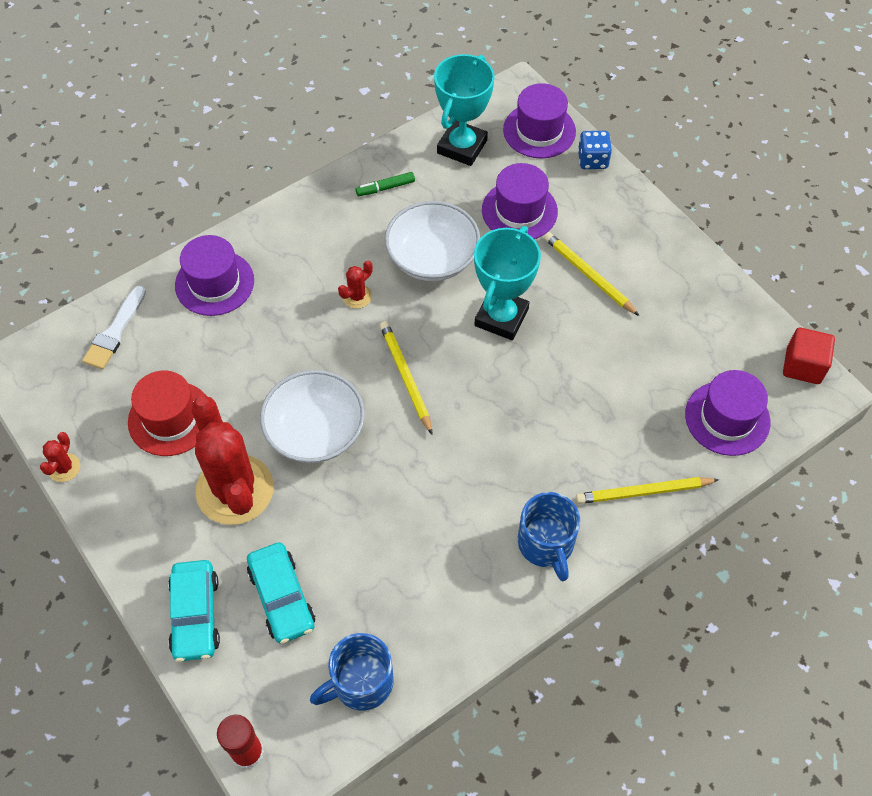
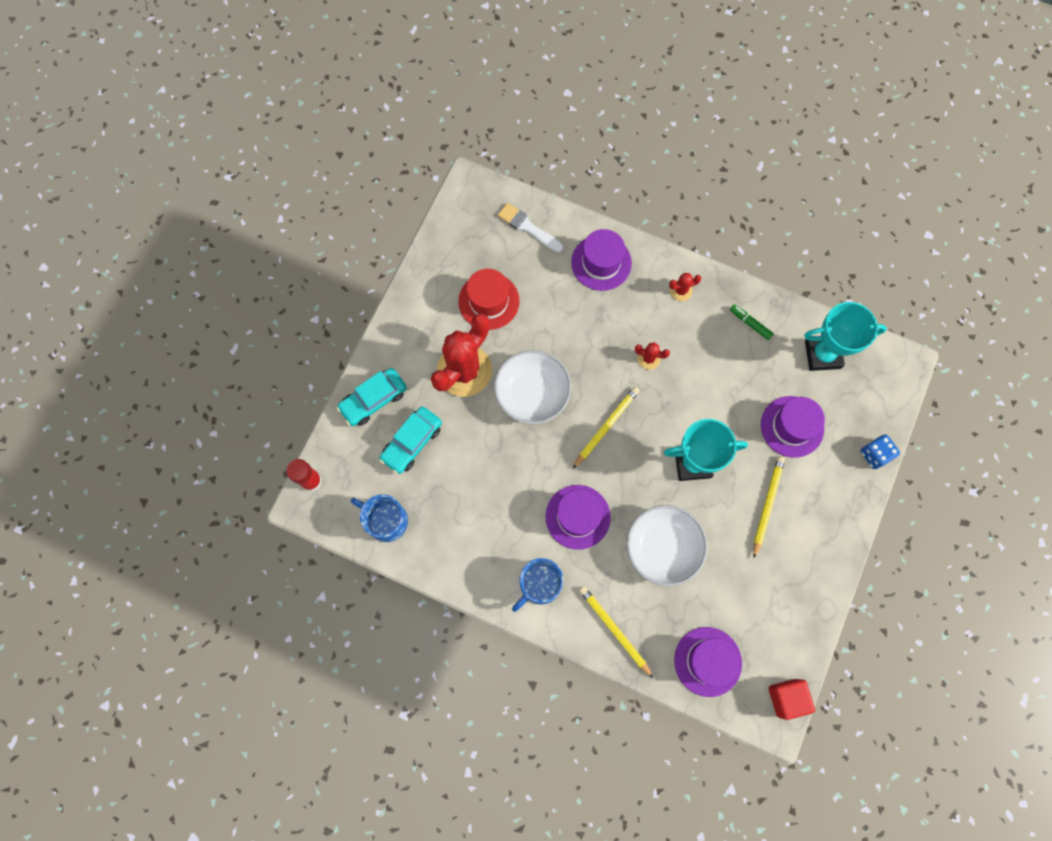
camera: 60 degrees right, 15 degrees up
red cactus [40,432,80,482] -> red cactus moved to [669,273,701,301]
white brush [82,286,146,369] -> white brush turned 45 degrees clockwise [498,203,563,253]
white bowl [385,201,480,281] -> white bowl moved to [627,505,708,586]
purple hat [503,83,576,159] -> purple hat moved to [545,485,611,550]

